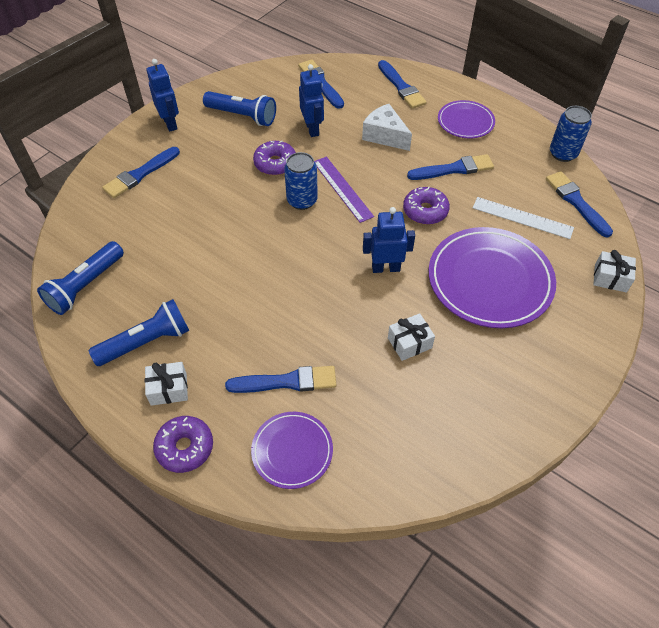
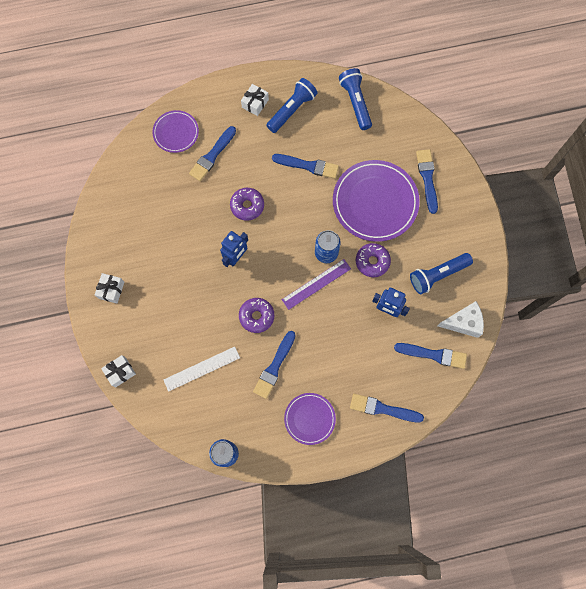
camera: 130 degrees right, 20 degrees up
blue flashlight [89,299,190,366] -> blue flashlight turned 150 degrees counterclockwise [266,78,318,133]
blue robot [146,59,179,132] -> none
purple donut [153,416,213,473] -> purple donut moved to [230,188,264,221]
purple ruler [314,157,374,223] -> purple ruler turned 45 degrees counterclockwise [282,259,351,310]
white cheese [362,104,412,151] -> white cheese moved to [438,301,484,338]
white gift [388,313,435,361] -> white gift moved to [94,273,124,303]
purple plate [429,227,556,328] -> purple plate moved to [333,160,420,242]
blue brush [546,171,613,238] -> blue brush moved to [272,154,339,179]

